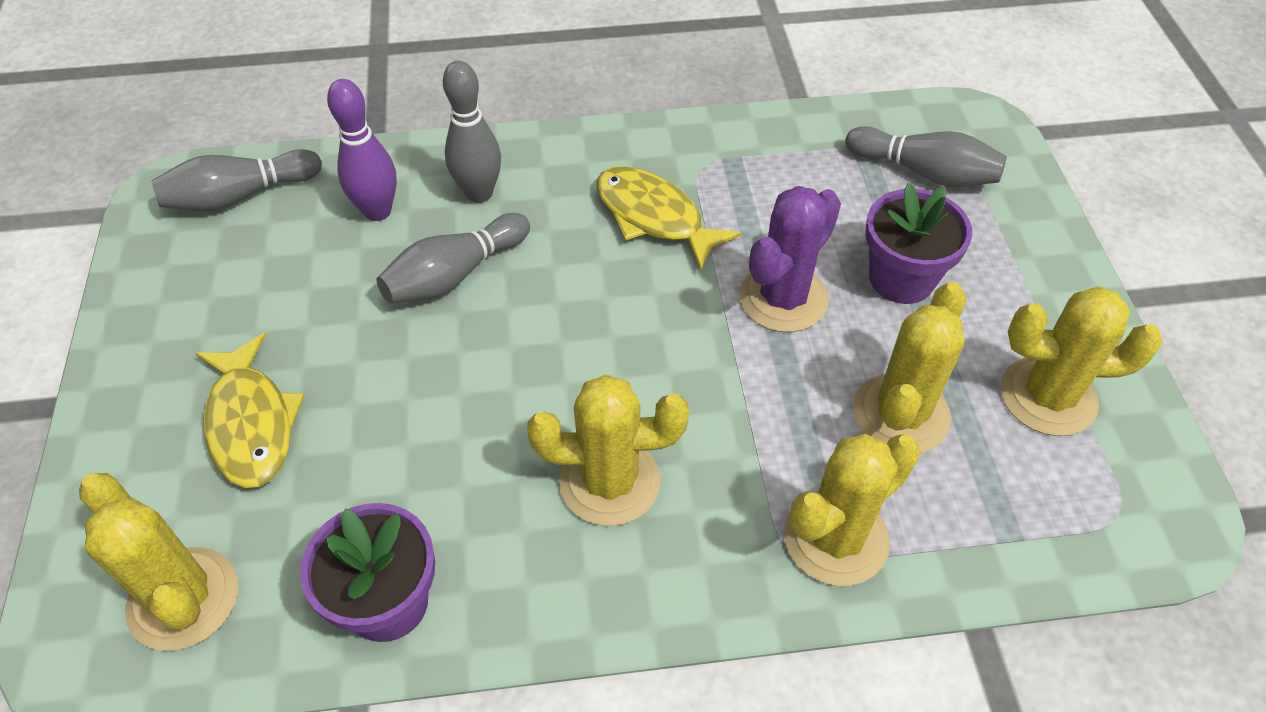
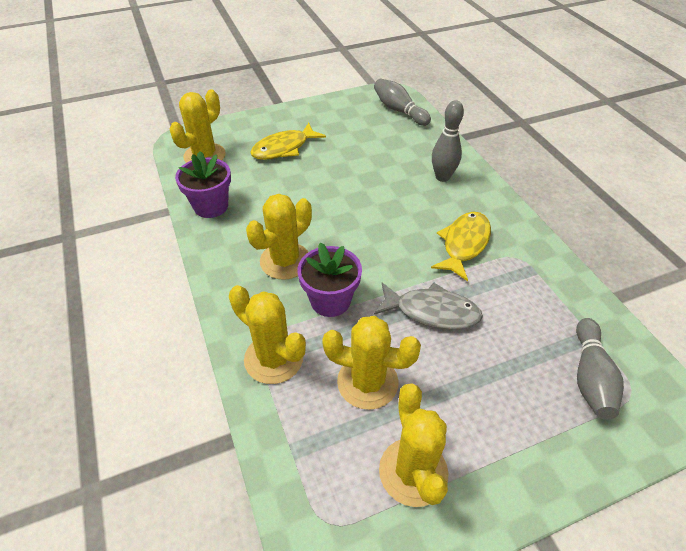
camera: 75 degrees right, 5 degrees down
purple bowling pin [327,79,397,221] -> none
grey bowling pin [377,213,530,303] -> none
yellow cactus [527,374,689,526] -> yellow cactus turned 60 degrees clockwise [246,194,312,280]
purple cactus [740,186,841,332] -> grey fish [374,283,483,329]
purple flower pot [865,183,972,304] -> purple flower pot moved to [297,242,362,317]

